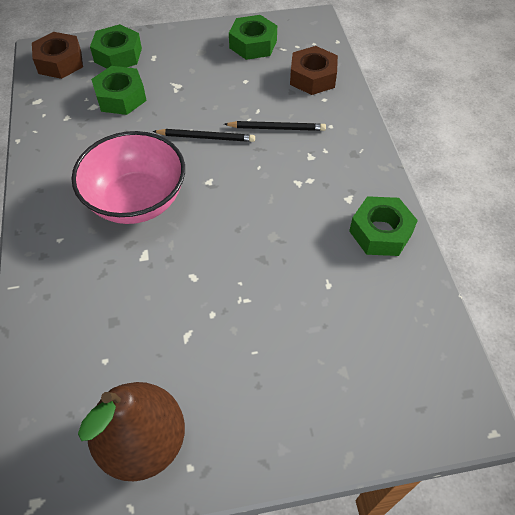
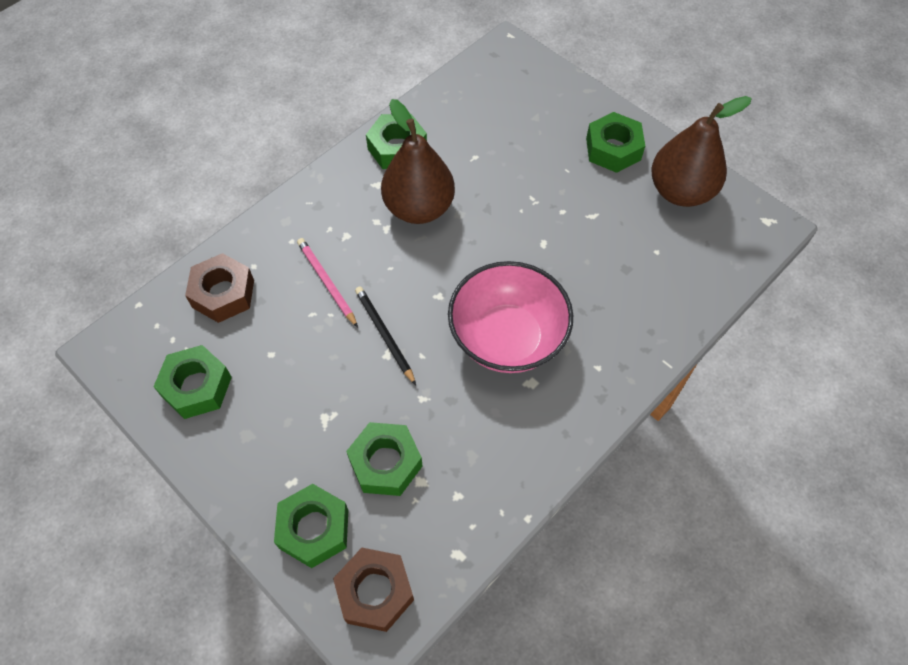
camera: 125 degrees left, 5 degrees up
black pencil [224,121,326,131] -> pink pencil [297,238,358,328]
none -> brown pear [381,99,455,224]
none -> green nut [586,112,645,173]

